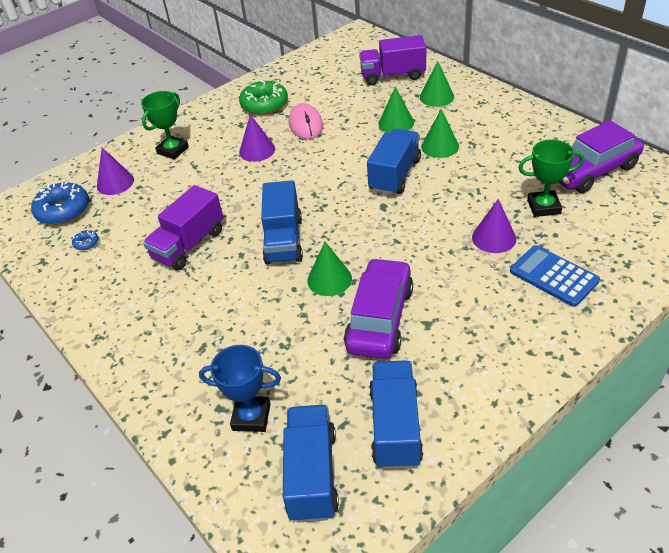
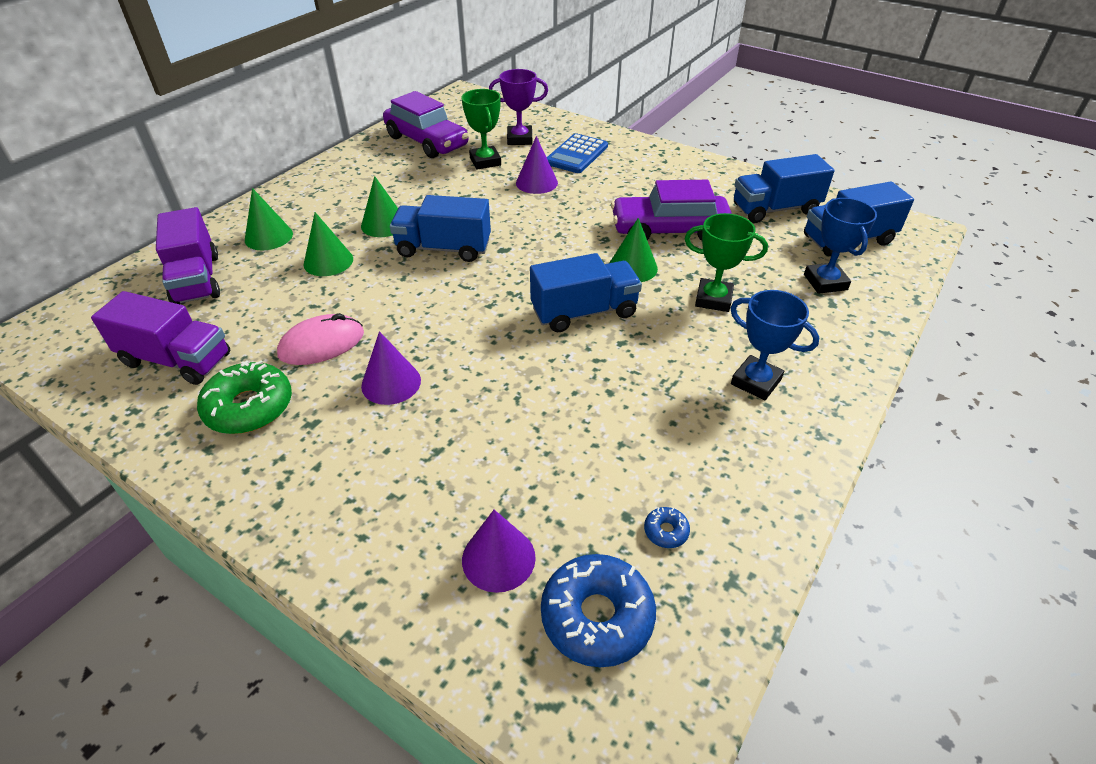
camera: 110 degrees left, 0 degrees up
green trophy [141,91,189,159] -> green trophy moved to [684,213,768,312]
purple truck [143,185,224,270] -> purple truck moved to [91,291,230,385]
none -> purple trophy [489,69,548,145]
none -> blue trophy [731,290,820,400]

